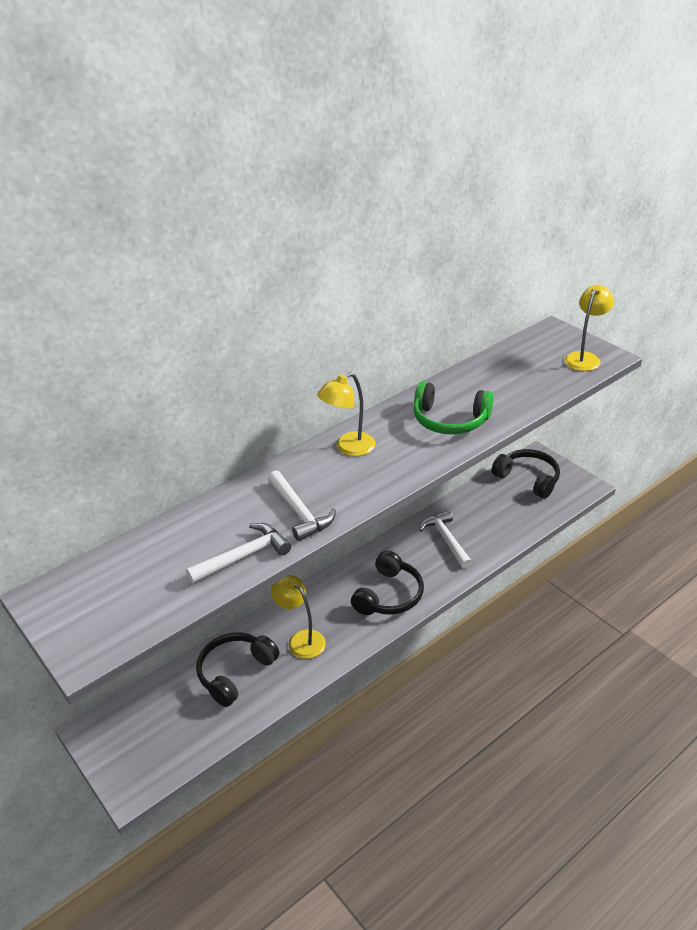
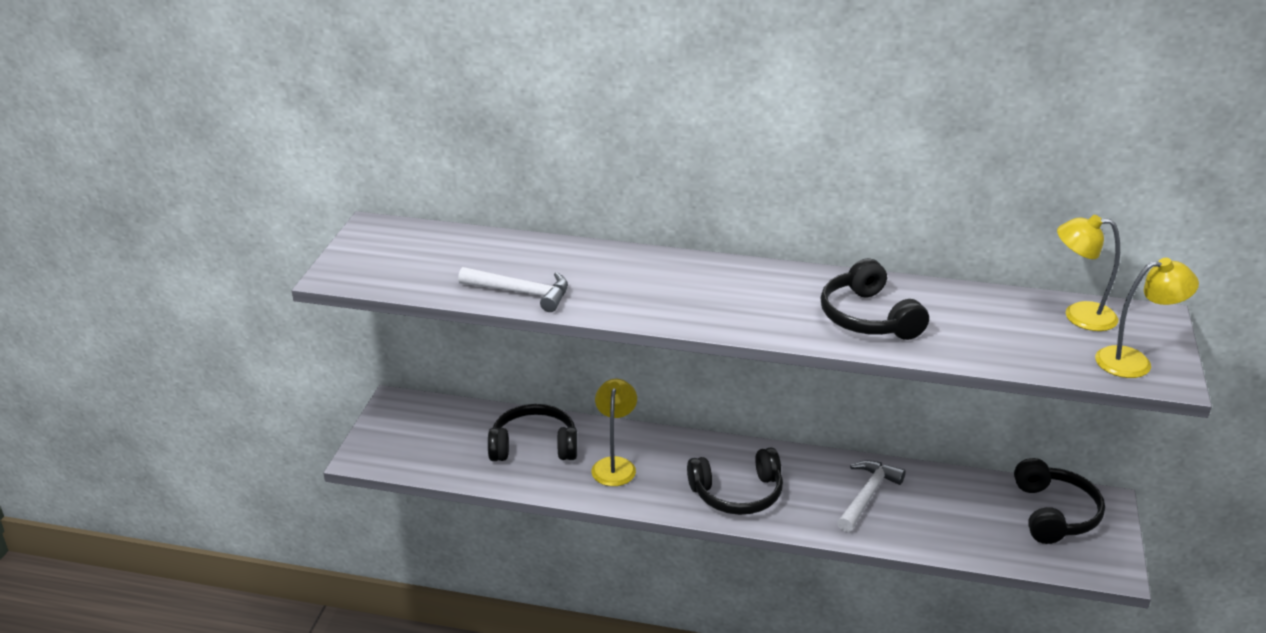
camera: 50 degrees right, 5 degrees down
white hammer [268,471,336,541] -> none
yellow lamp [317,372,376,456] -> yellow lamp moved to [1057,215,1120,331]
green headphones [413,382,494,434] -> black headphones [820,258,929,340]

